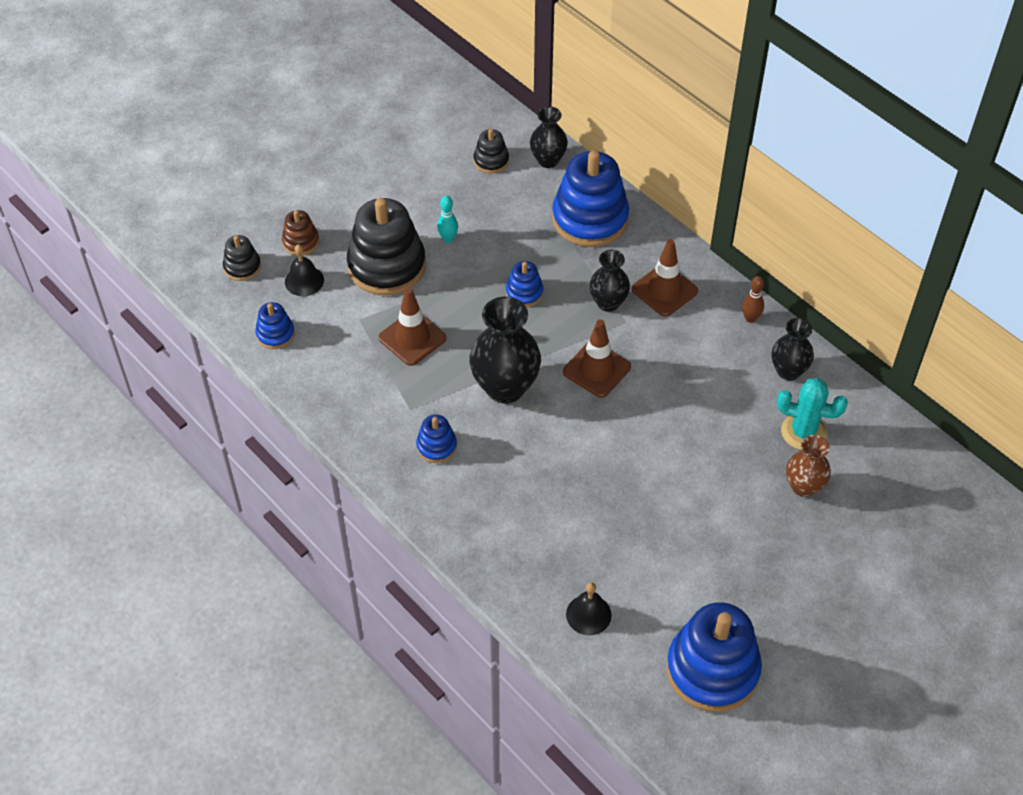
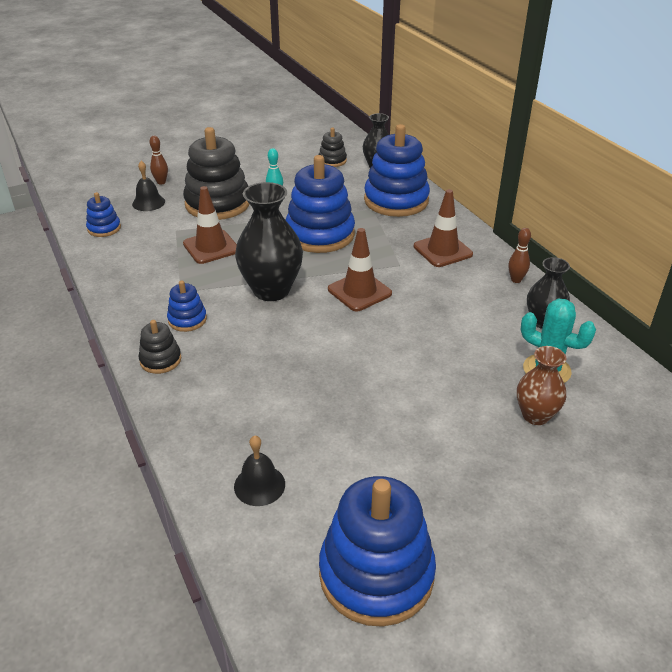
camera: 15 degrees right, 15 degrees down
black stacking toy [223,235,261,281] -> black stacking toy moved to [139,320,182,374]
brown stacking toy [282,210,319,256] -> brown bowling pin [149,136,168,185]
blue stacking toy [506,261,543,307] -> blue stacking toy [286,155,355,253], size x2.09
black vase [589,249,630,312] -> none

